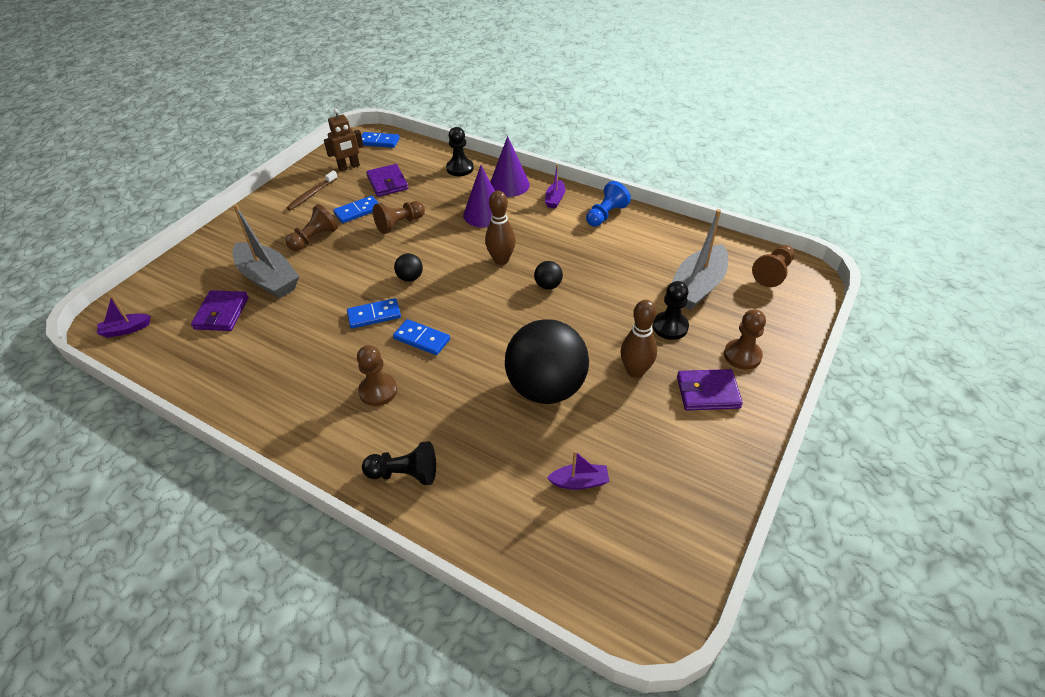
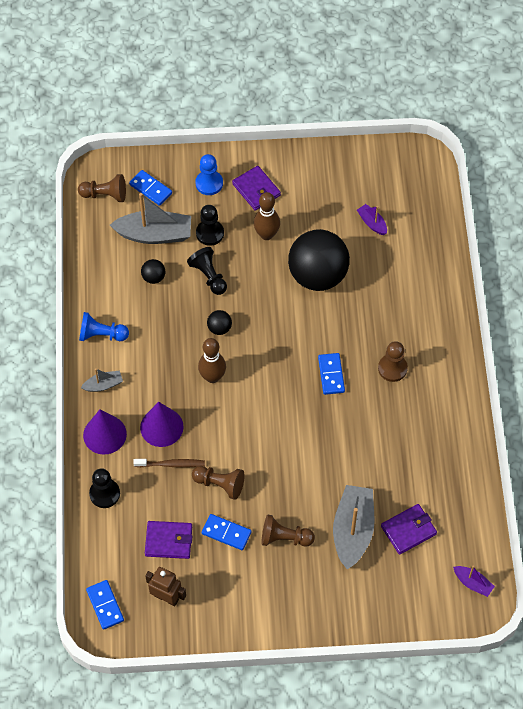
camera: 125 degrees left, 15 degrees up
brown toothbrush [286,171,338,210] -> brown toothbrush moved to [134,459,205,468]
blue domino [347,298,401,329] -> blue domino moved to [129,170,172,206]
black pawn [362,441,436,485] -> black pawn moved to [187,247,227,295]
purple wallet [366,164,408,197] -> purple wallet turned 60 degrees clockwise [145,521,192,559]
black ball [394,253,423,282] -> black ball moved to [141,259,165,284]
purple boat [545,164,565,208] -> grey boat [81,368,123,392]
brown pawn [724,309,766,370] -> blue pawn [195,154,223,195]

